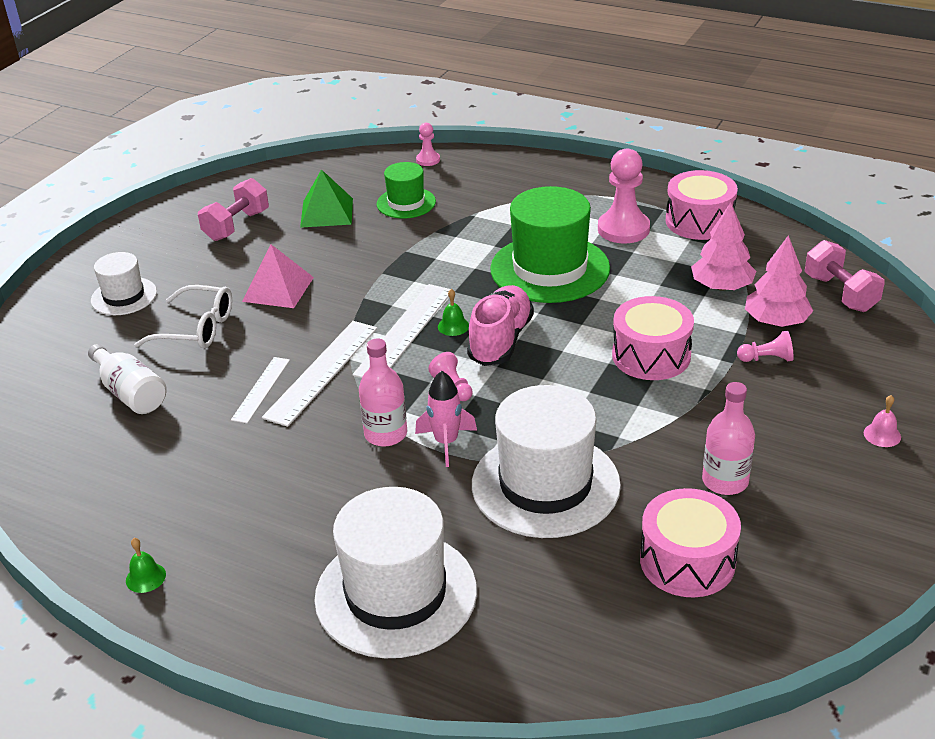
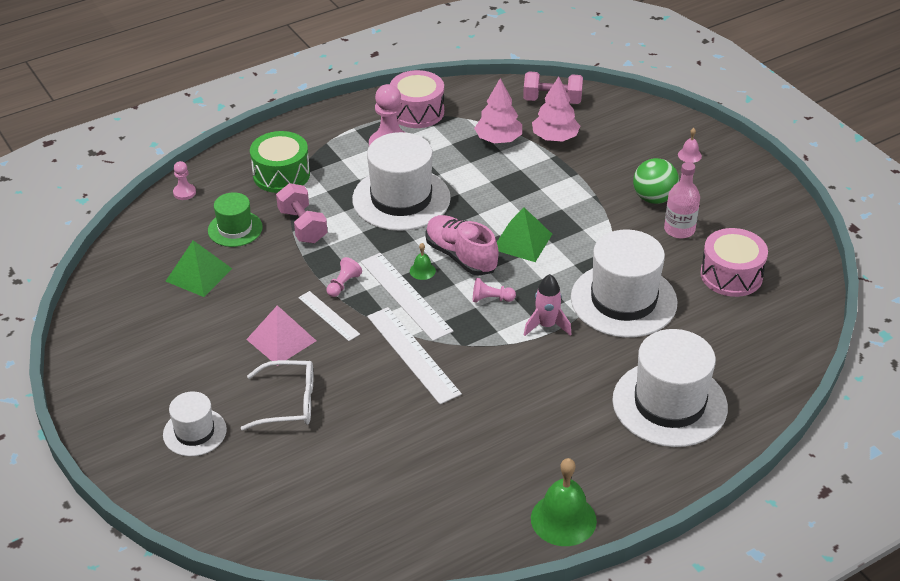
camera: 60 degrees left, 5 degrees up
white bottle [88,344,167,414] -> none
green bell [126,538,166,593] -> green bell [531,458,597,546], size x2.12
white glasses [134,285,232,349] -> white glasses turned 45 degrees clockwise [241,360,313,431]
pink dumbbell [198,178,269,241] -> pink dumbbell moved to [276,183,327,243]
white ruler [231,357,290,424] -> white ruler moved to [298,291,360,341]
pink bottle [359,338,407,447] -> none
green hat [490,186,610,303] -> white hat [352,132,451,231]
pink drum [612,296,694,380] -> none
pink pawn [737,330,794,362] -> pink pawn moved to [326,257,362,297]
none -> green drum [250,131,310,193]
none -> green pyramid [497,207,552,262]
none -> green ball [633,158,679,204]

